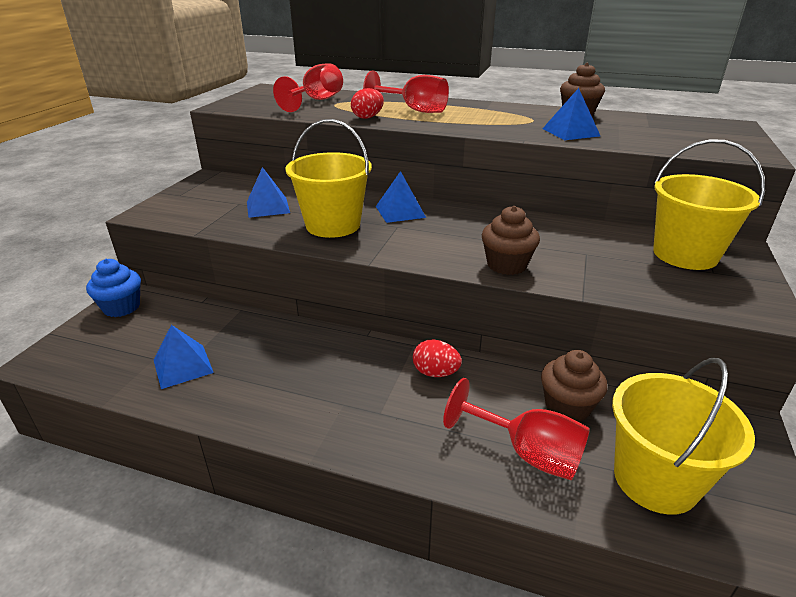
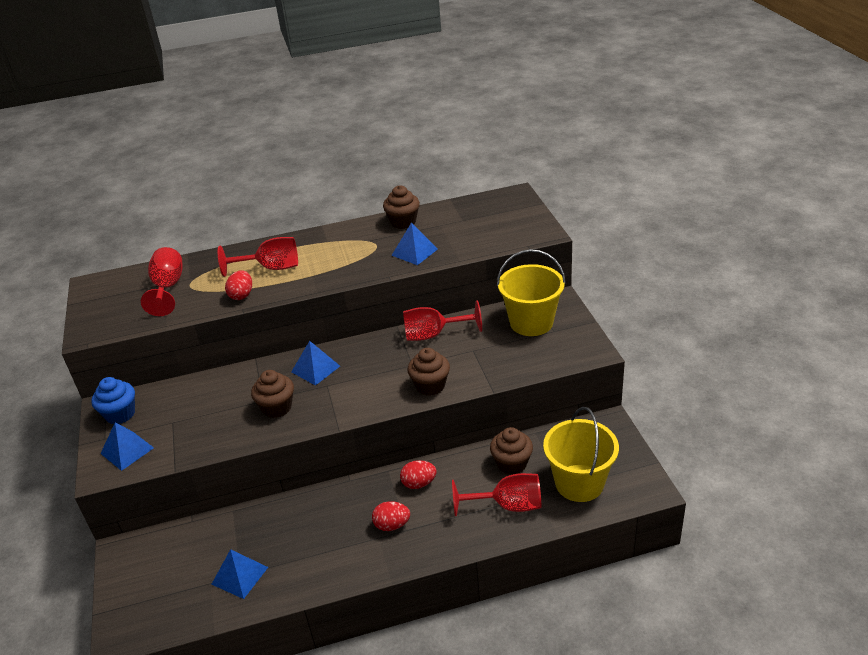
camera: 30 degrees left, 5 degrees up
blue cupcake [86,259,141,317] -> blue cupcake moved to [91,377,135,424]
blue pyramid [247,167,290,218] -> blue pyramid moved to [100,422,154,471]
yellow bucket [285,119,372,238] -> brown cupcake [251,370,294,418]
none -> red egg [372,501,410,531]
none -> red goblet [403,300,482,341]

